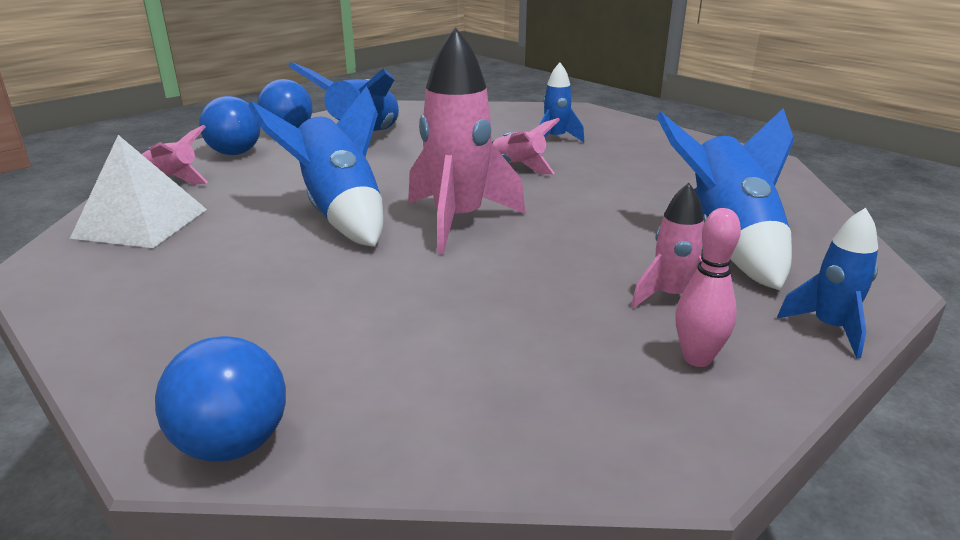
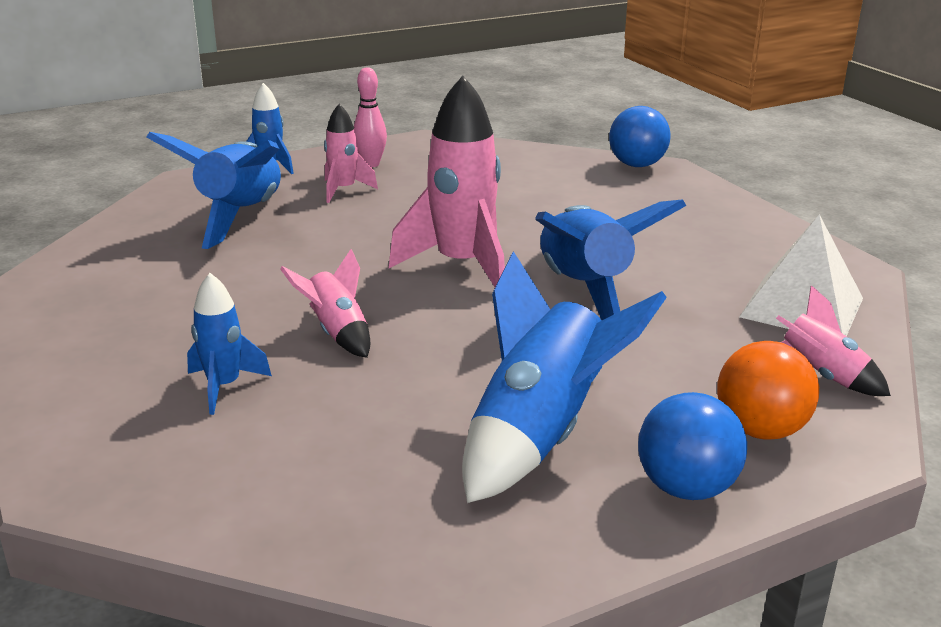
camera: 165 degrees left, 0 degrees up
blue ball [199,96,261,155] -> orange ball [717,341,819,440]

